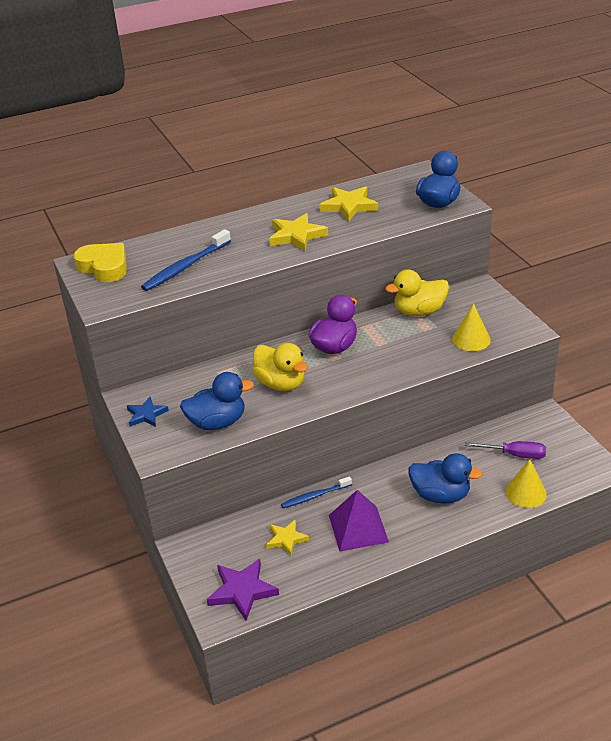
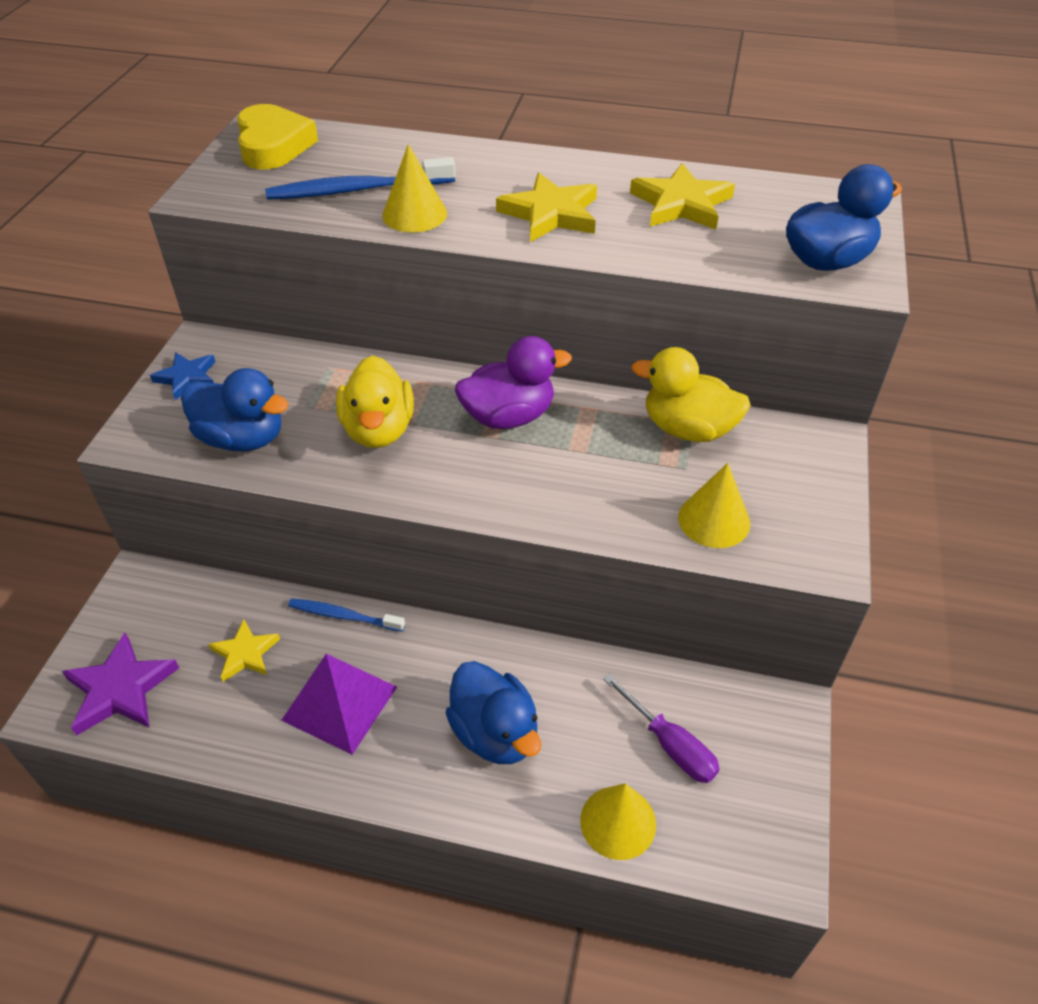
camera: 35 degrees right, 10 degrees up
none -> yellow cone [382,144,447,232]

